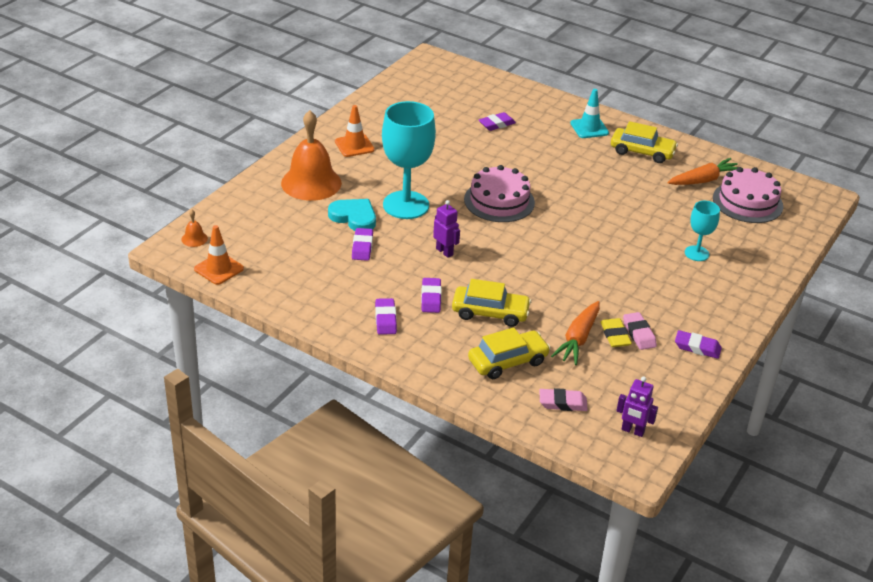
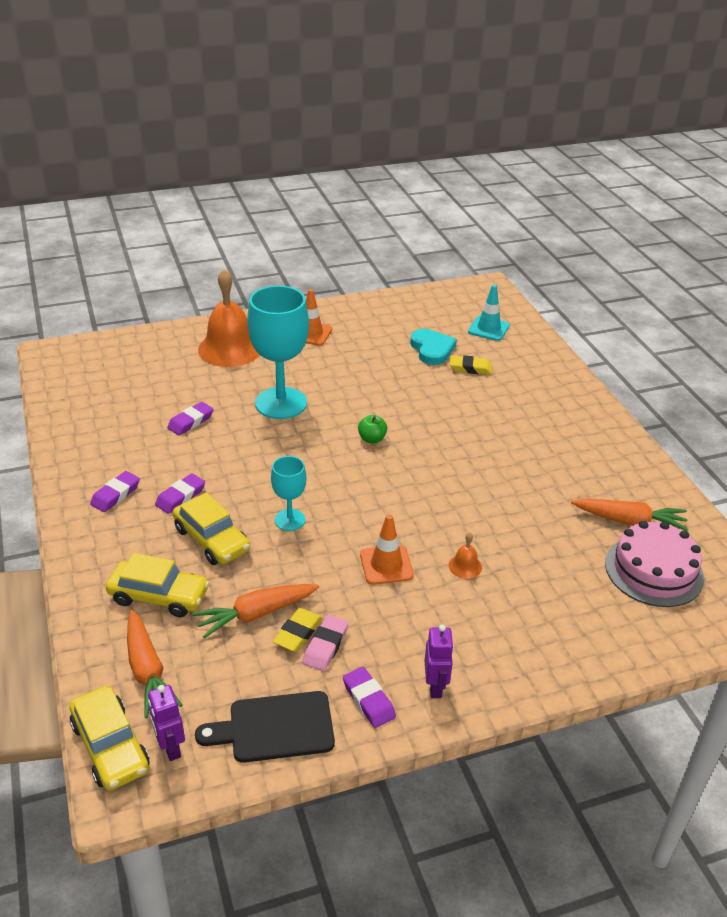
camera: 40 degrees right, 0 degrees up
orange bell [182,210,208,247] -> orange bell moved to [449,532,482,579]
orange traffic cone [194,225,244,285] -> orange traffic cone moved to [360,514,414,585]
turquoise heart [328,199,376,231] -> turquoise heart moved to [410,329,457,365]
purple robot [433,200,460,258] -> purple robot moved to [425,625,454,698]
pink cake [464,165,535,222] -> green apple [358,415,387,443]
purple eraser [479,112,516,131] -> yellow eraser [450,355,492,375]
pink eraser [539,388,588,411] -> orange carrot [127,610,182,718]
turquoise traffic cone [570,89,609,138] -> turquoise traffic cone moved to [468,285,510,341]
yellow car [611,121,678,163] -> yellow car moved to [69,686,149,791]
turquoise goblet [685,201,720,261] -> turquoise goblet moved to [271,456,306,531]
none -> black cutting board [195,691,335,763]

